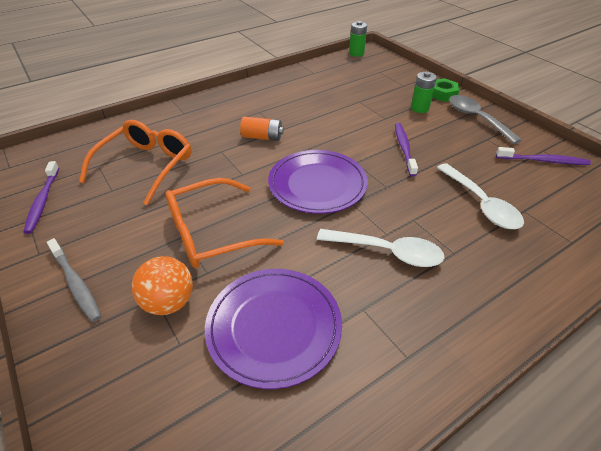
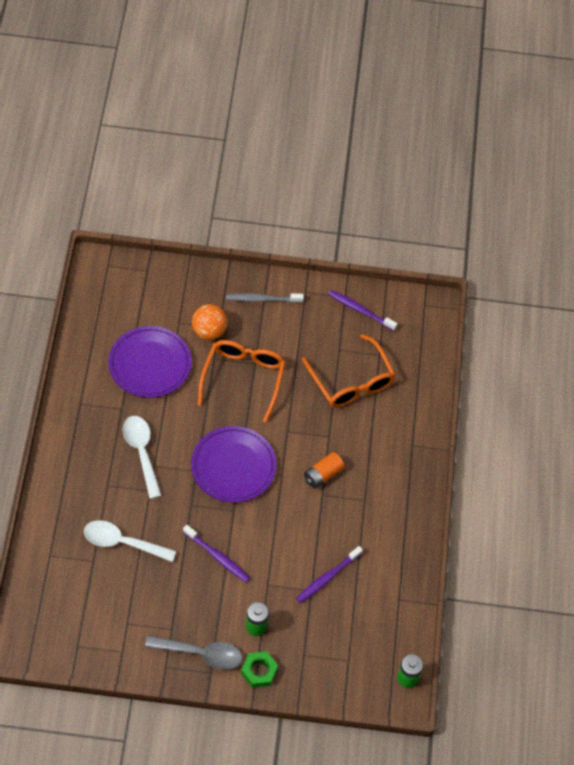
camera: 125 degrees right, 15 degrees up
white spoon [317,229,445,267] -> white spoon turned 105 degrees clockwise [123,416,162,499]
purple toothbrush [496,147,591,165] -> purple toothbrush moved to [296,546,363,603]

